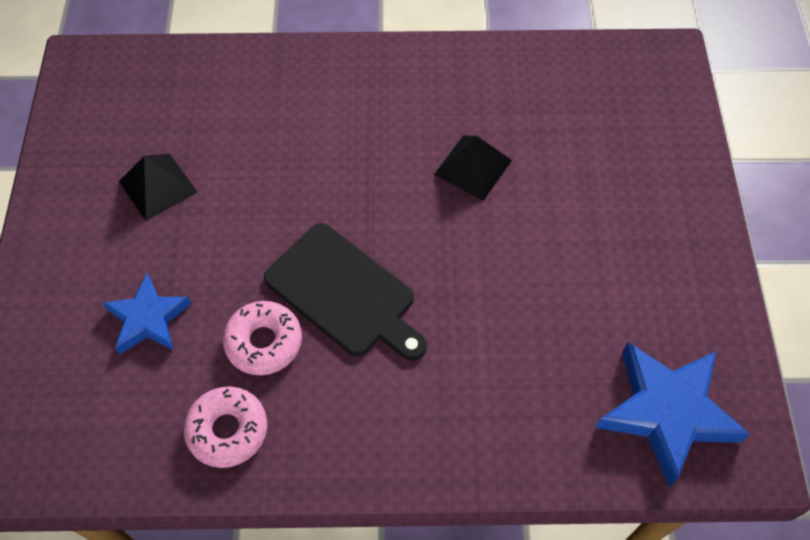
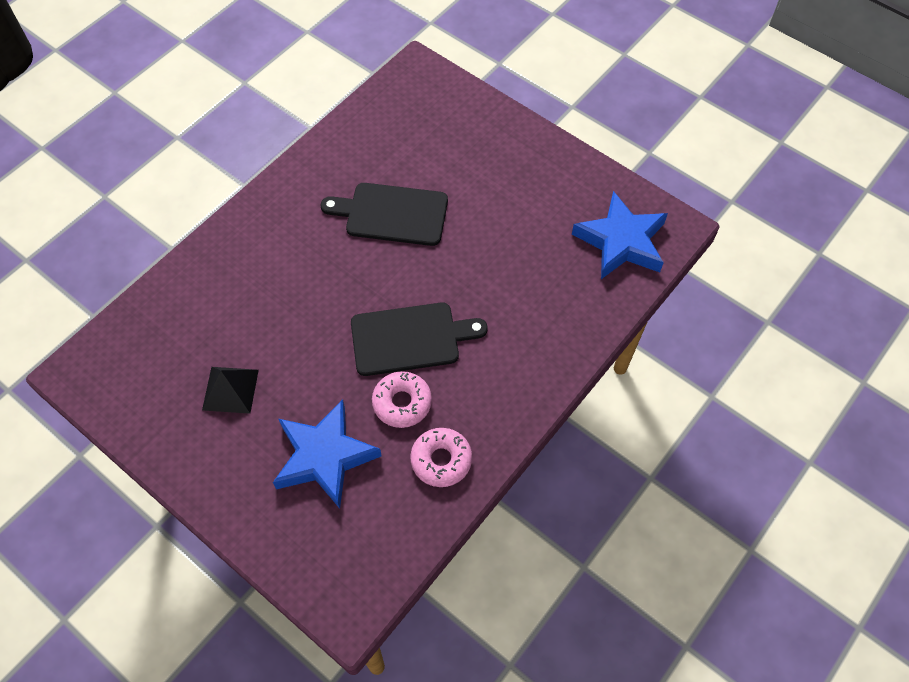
camera: 50 degrees left, 0 degrees up
blue star [103,273,192,354] -> blue star [273,399,382,508], size x1.60
black pyramid [434,135,512,201] -> black cutting board [321,183,448,246]

